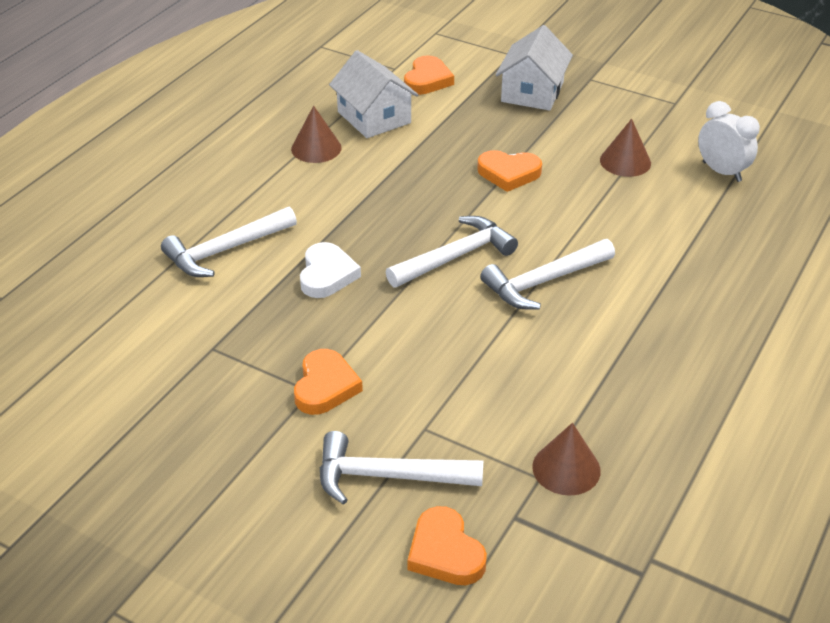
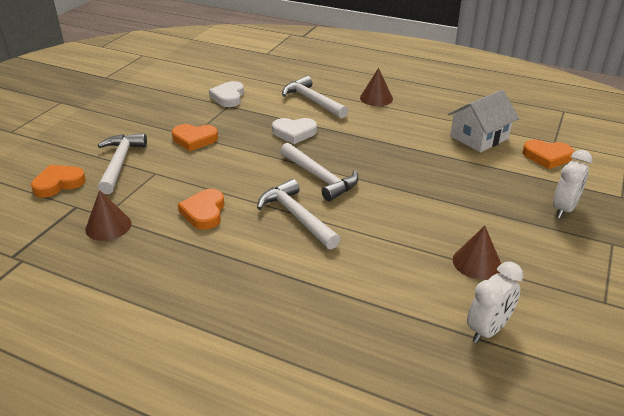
camera: 85 degrees right, 5 degrees down
brown cone [291,106,342,163] -> brown cone moved to [360,68,393,106]
orange heart [477,150,542,192] -> orange heart moved to [178,189,225,230]
white house [495,25,573,111] -> white clock [553,150,593,218]
none -> white heart [209,81,244,107]

